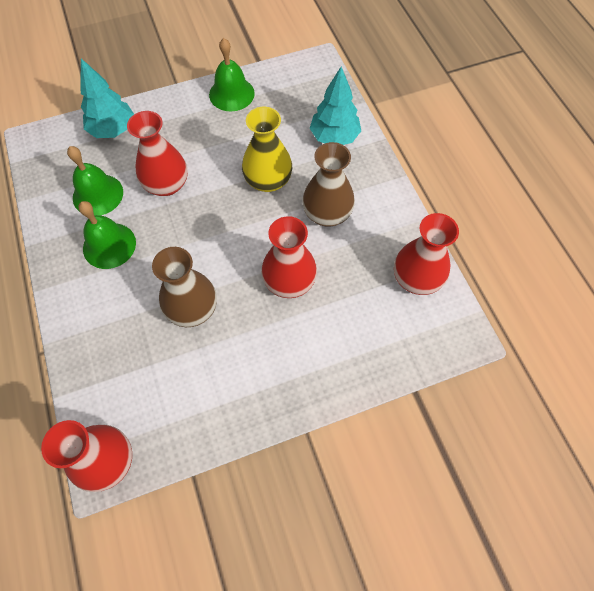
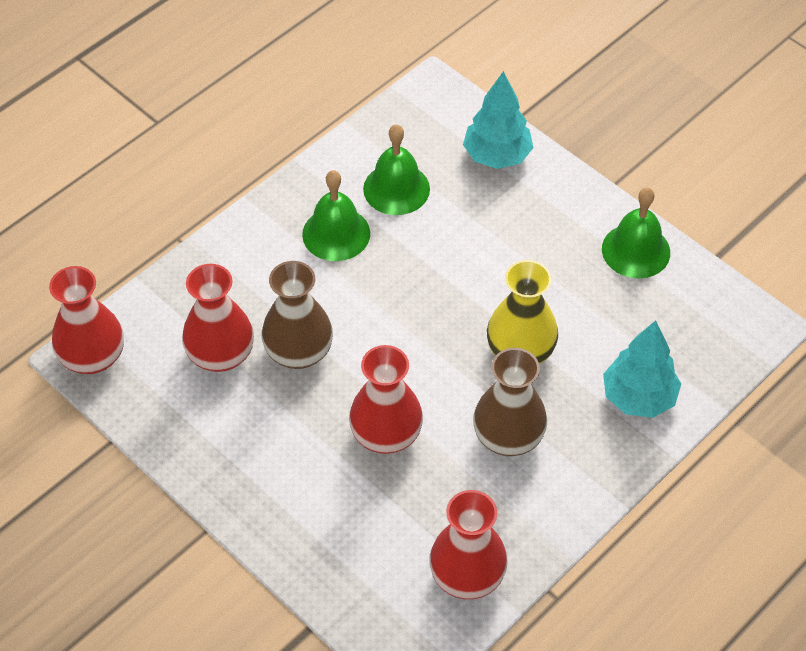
camera: 65 degrees right, 10 degrees down
red vase [127,111,188,196] -> red vase moved to [182,264,254,372]

